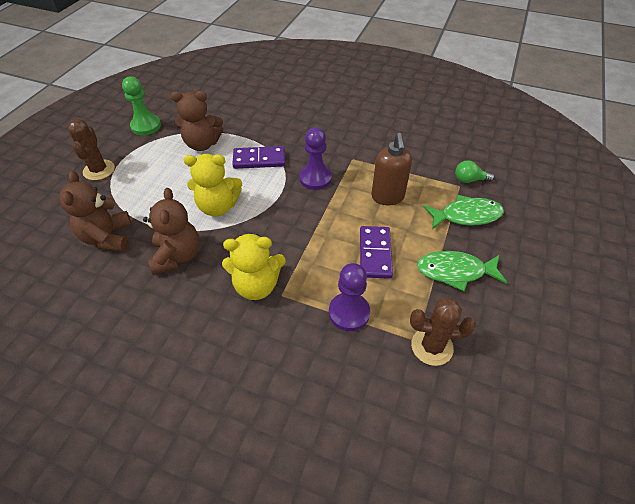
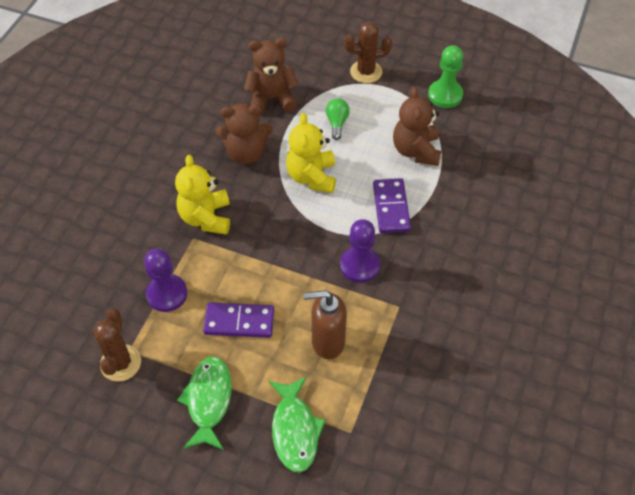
camera: 90 degrees right, 5 degrees up
green light bulb [455,160,495,183] -> green light bulb moved to [326,98,350,140]

